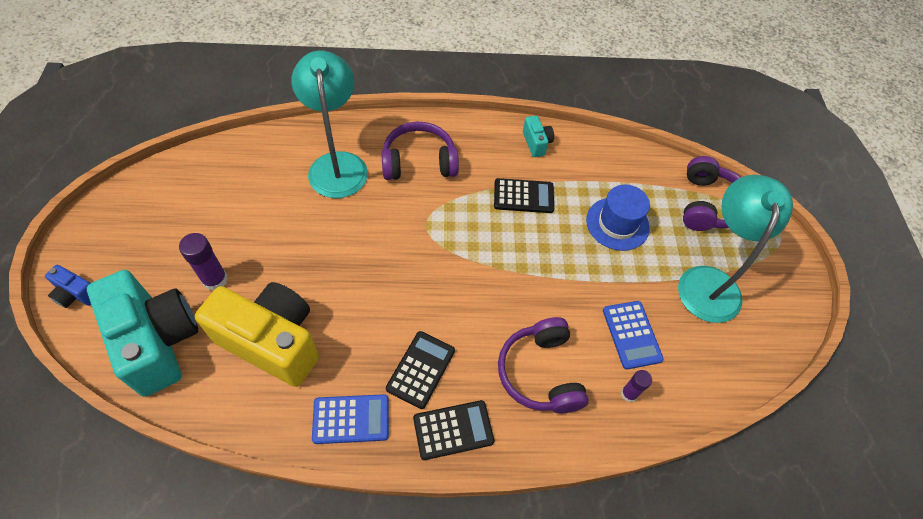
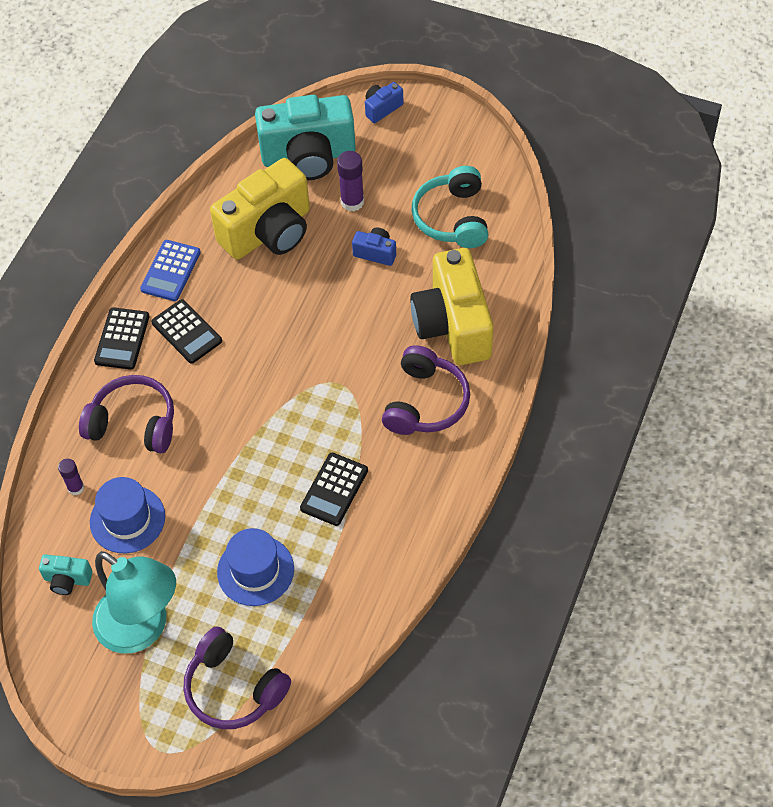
camera: 120 degrees right, 0 degrees up
turquoise lamp [292,50,368,198] -> yellow camera [410,248,493,365]
turquoise camera [523,116,554,157] -> turquoise camera moved to [39,554,93,595]
blue calculator [603,301,664,369] -> blue hat [90,477,165,553]
none -> blue camera [352,228,396,266]
none -> turquoise headphones [411,166,488,248]

